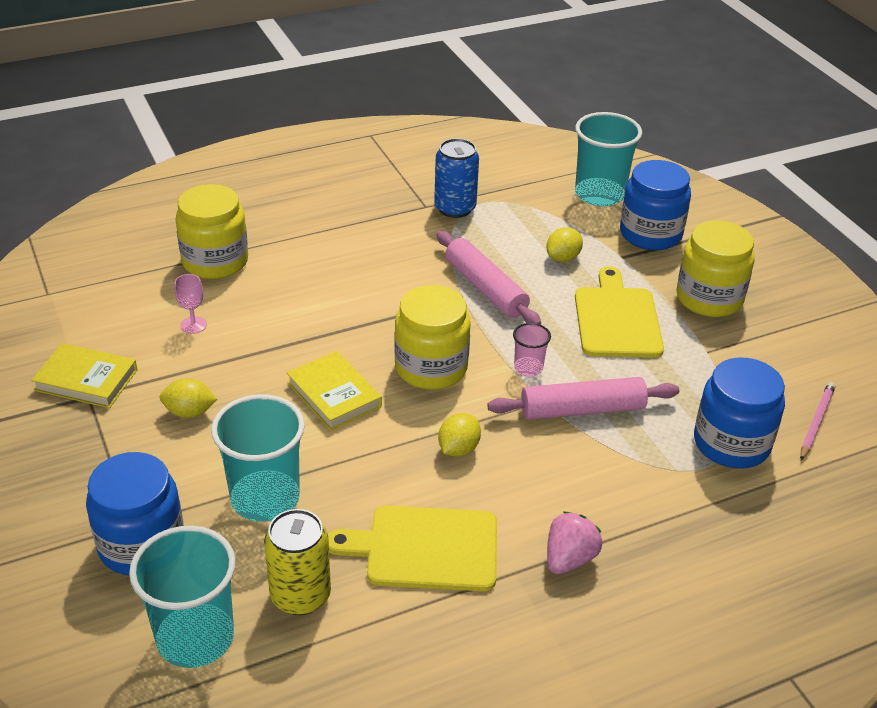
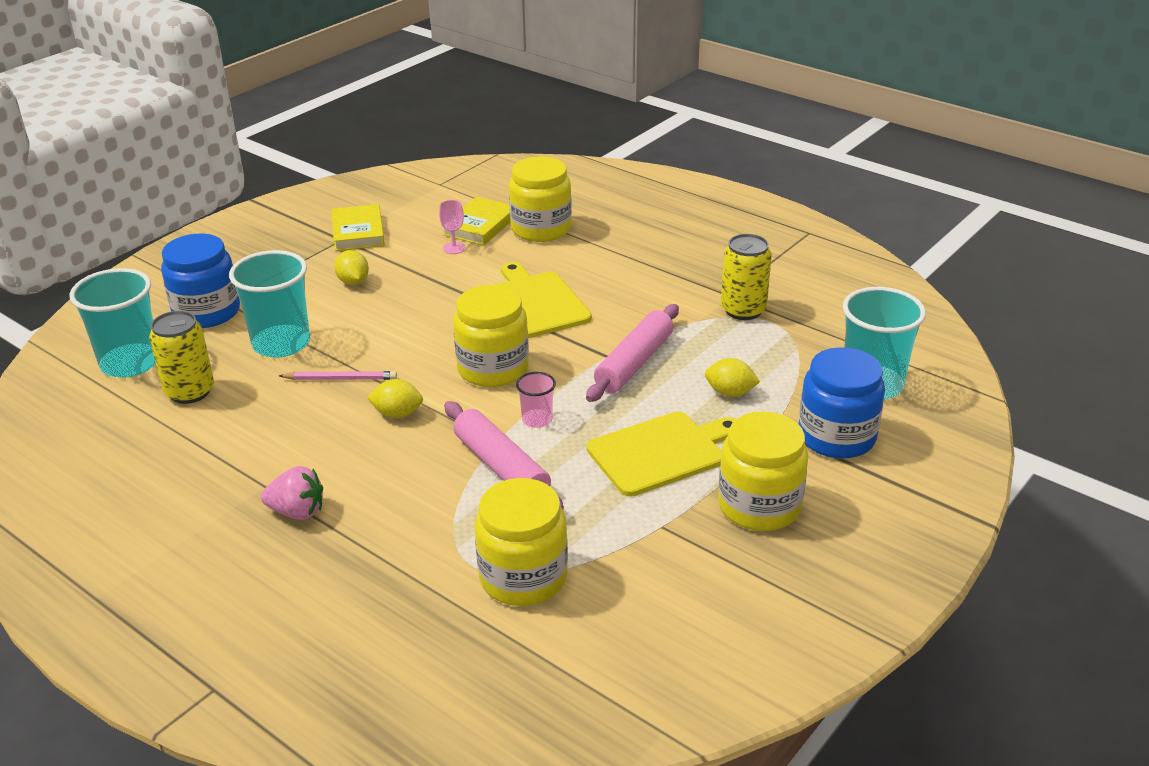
camera: 65 degrees right, 5 degrees down
yellow book [287,351,382,431] -> yellow book moved to [443,196,511,246]
yellow cutting board [328,506,497,591] -> yellow cutting board moved to [495,262,592,338]
blue can [434,138,479,218] -> yellow can [721,234,772,320]
blue jar [694,357,785,469] -> yellow jar [475,478,568,606]
pink pencil [800,382,836,460] -> pink pencil moved to [279,371,397,380]

